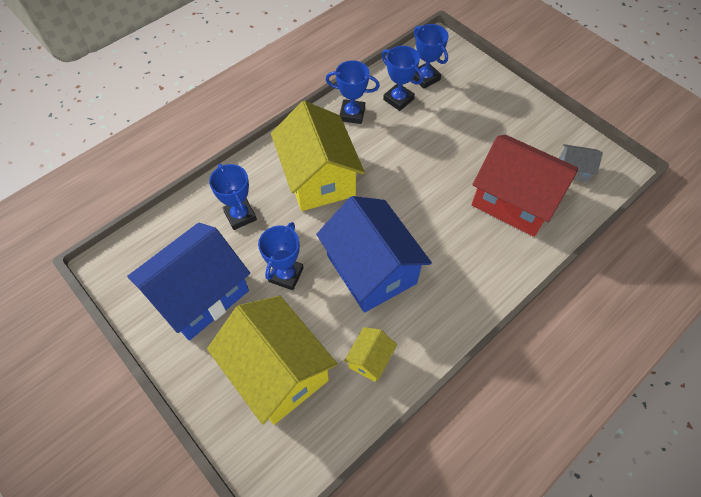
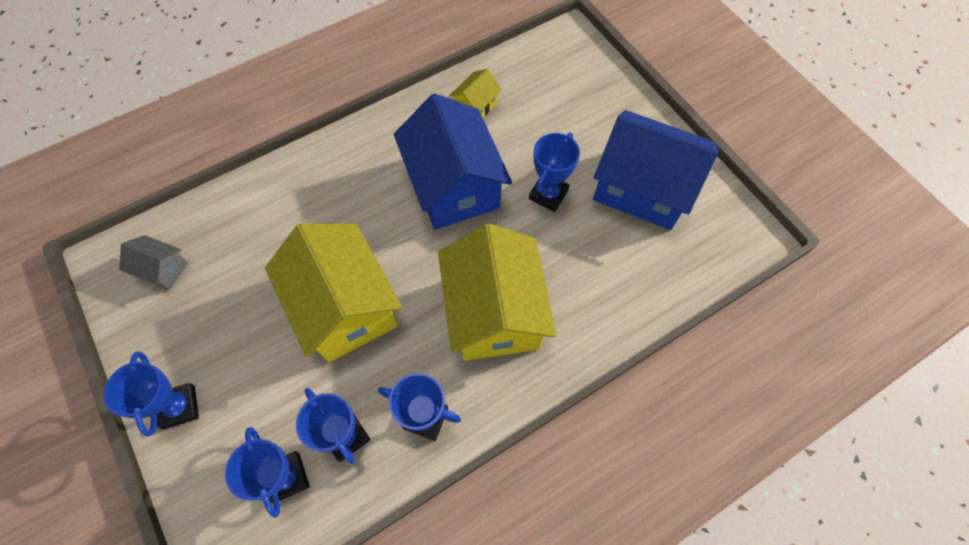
camera: 170 degrees left, 5 degrees up
blue house [127,223,250,340] -> blue house turned 60 degrees clockwise [593,110,719,230]
yellow house [207,296,337,425] -> yellow house moved to [265,223,402,363]
blue trophy [209,164,257,230] -> blue trophy moved to [104,351,199,437]
red house [471,135,578,237] -> none

